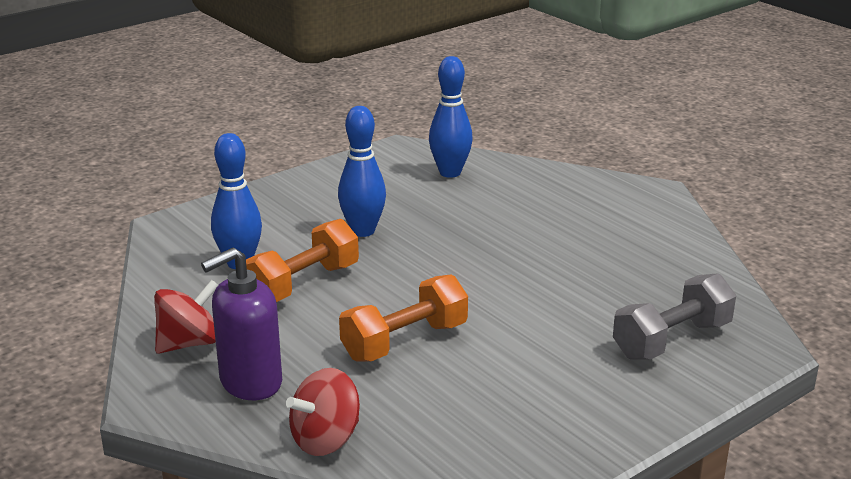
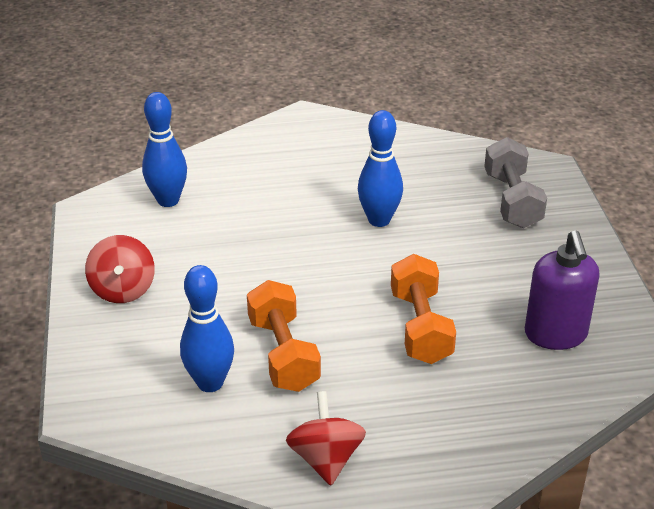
camera: 60 degrees left, 10 degrees up
purple soap dispenser [201,248,282,400] -> purple soap dispenser moved to [525,230,600,350]
red spinning top [286,368,360,456] -> red spinning top moved to [85,235,155,303]
blue bowling pin [338,106,386,237] -> blue bowling pin moved to [358,110,403,227]

